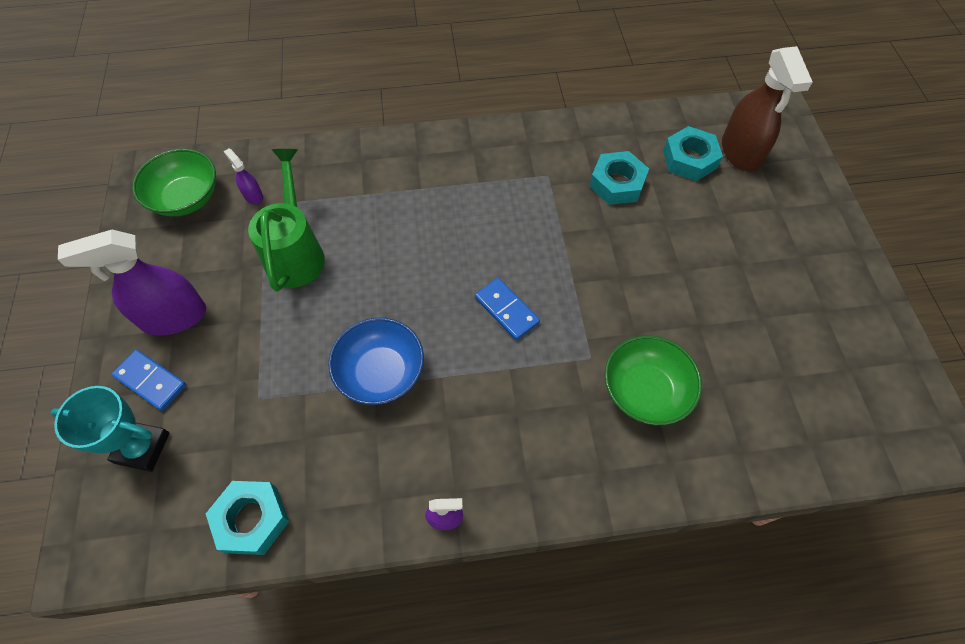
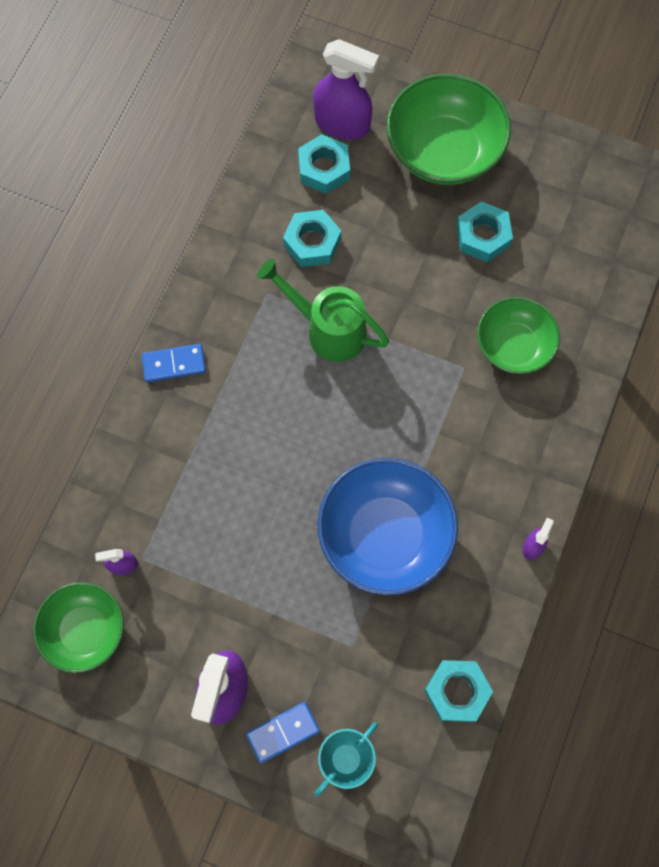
camera: 60 degrees left, 10 degrees up
green watering can [248,149,325,292] -> green watering can moved to [257,259,390,362]
blue bowl [328,318,424,405] -> blue bowl [318,458,458,595], size x1.57
blue domino [475,278,540,340] -> blue domino moved to [142,344,206,382]
brown spray bottle [722,46,813,172] -> purple spray bottle [313,39,379,140]
none -> green bowl [386,74,511,185]
none -> turquoise nut [456,201,513,262]

